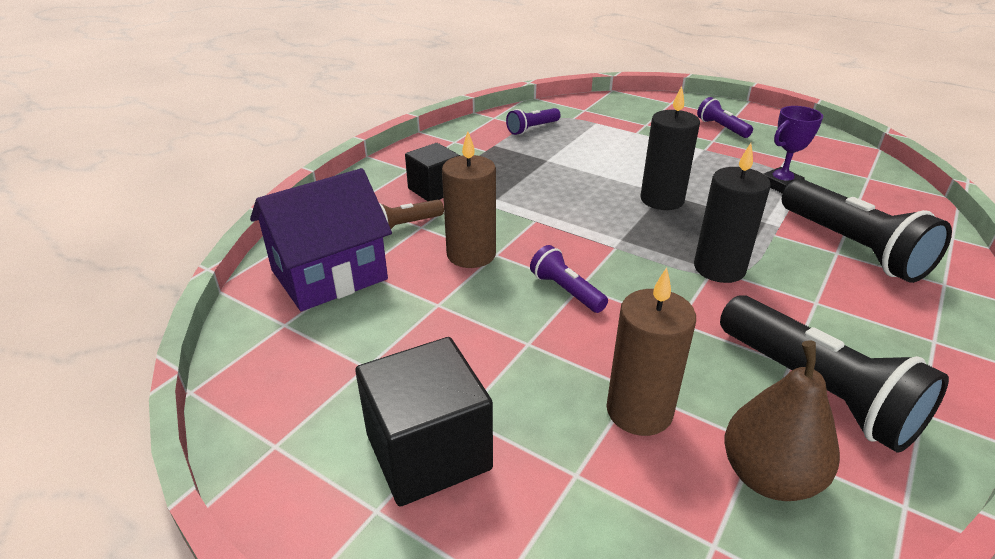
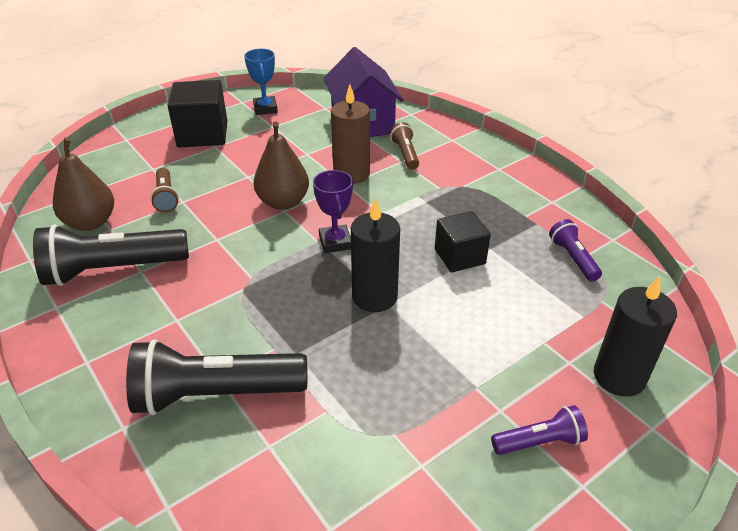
camera: 110 degrees right, 5 degrees up
black cube [405,143,460,201] -> black cube moved to [435,211,491,273]
purple flashlight [530,245,608,313] -> brown pear [253,121,309,210]
brown candle [606,267,696,436] -> brown flashlight [150,168,179,212]
black candle [694,143,771,283] -> black candle moved to [594,276,677,397]
purple trophy [763,106,823,194] -> purple trophy moved to [313,170,353,253]
none -> blue trophy [244,49,278,115]

